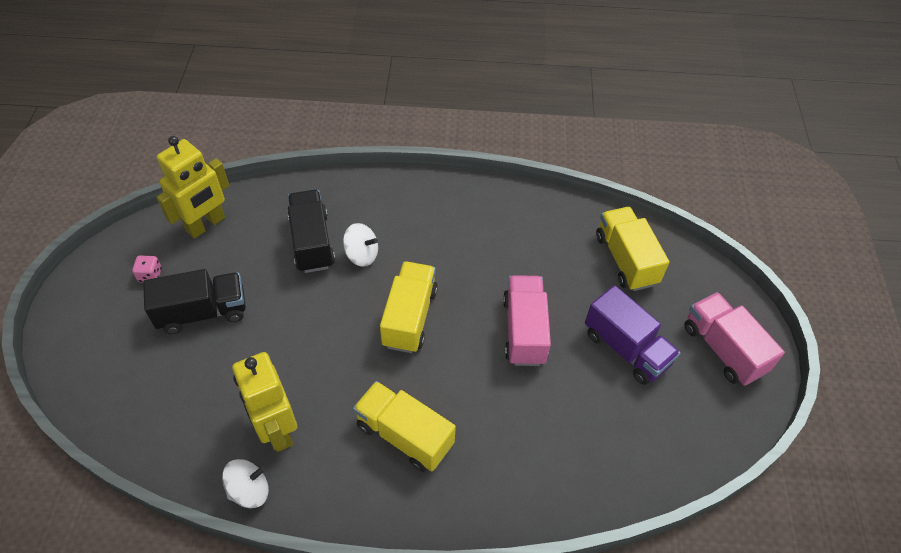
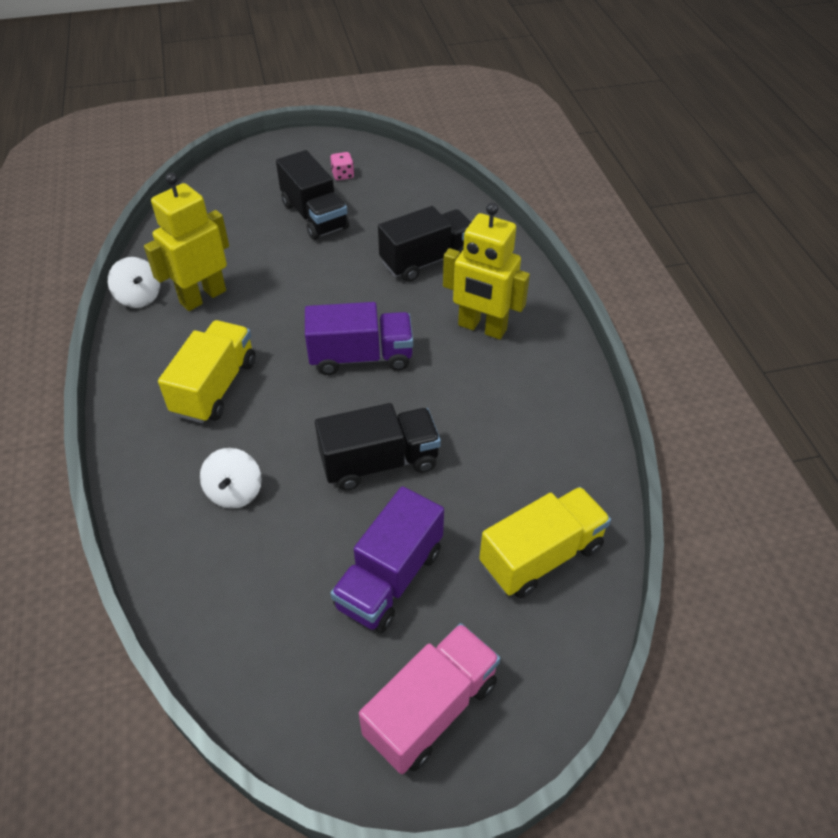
camera: 75 degrees right, 5 degrees down
yellow robot [156,136,229,239] -> yellow robot moved to [443,203,530,339]
white spinning top [343,223,378,267] -> white spinning top moved to [200,448,262,509]
yellow truck [380,261,438,353] -> purple truck [305,302,413,375]
pink truck [503,275,551,366] -> black truck [315,403,441,491]

